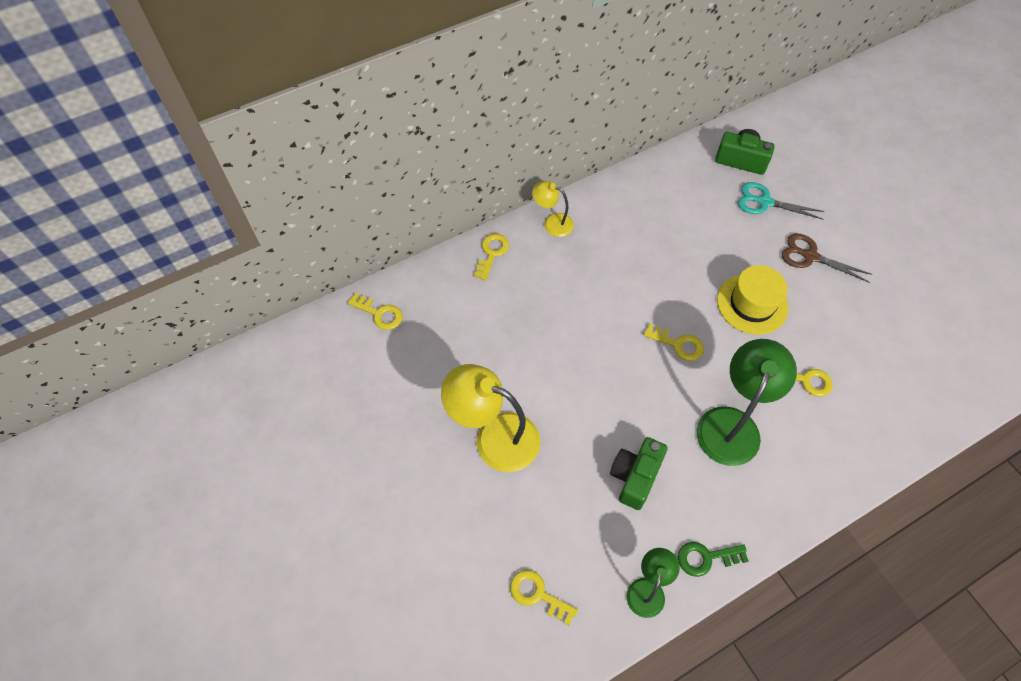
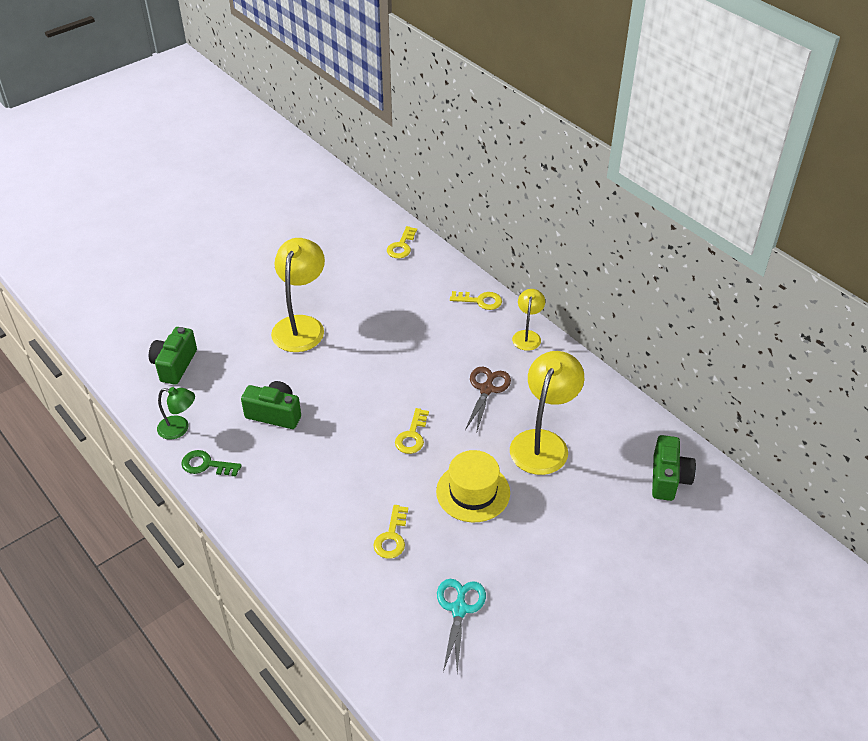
camera: 80 degrees right, 15 degrees down
yellow key [510,570,578,625] -> green camera [149,327,197,385]
green key [678,542,749,577] -> green key turned 60 degrees counterclockwise [181,450,242,477]
green lamp [696,339,797,466] -> none
turquoise scissors [738,182,824,219] -> turquoise scissors moved to [437,579,486,673]
brown scissors [782,233,872,283] -> brown scissors moved to [465,367,511,434]
none -> yellow lamp [510,351,584,475]

